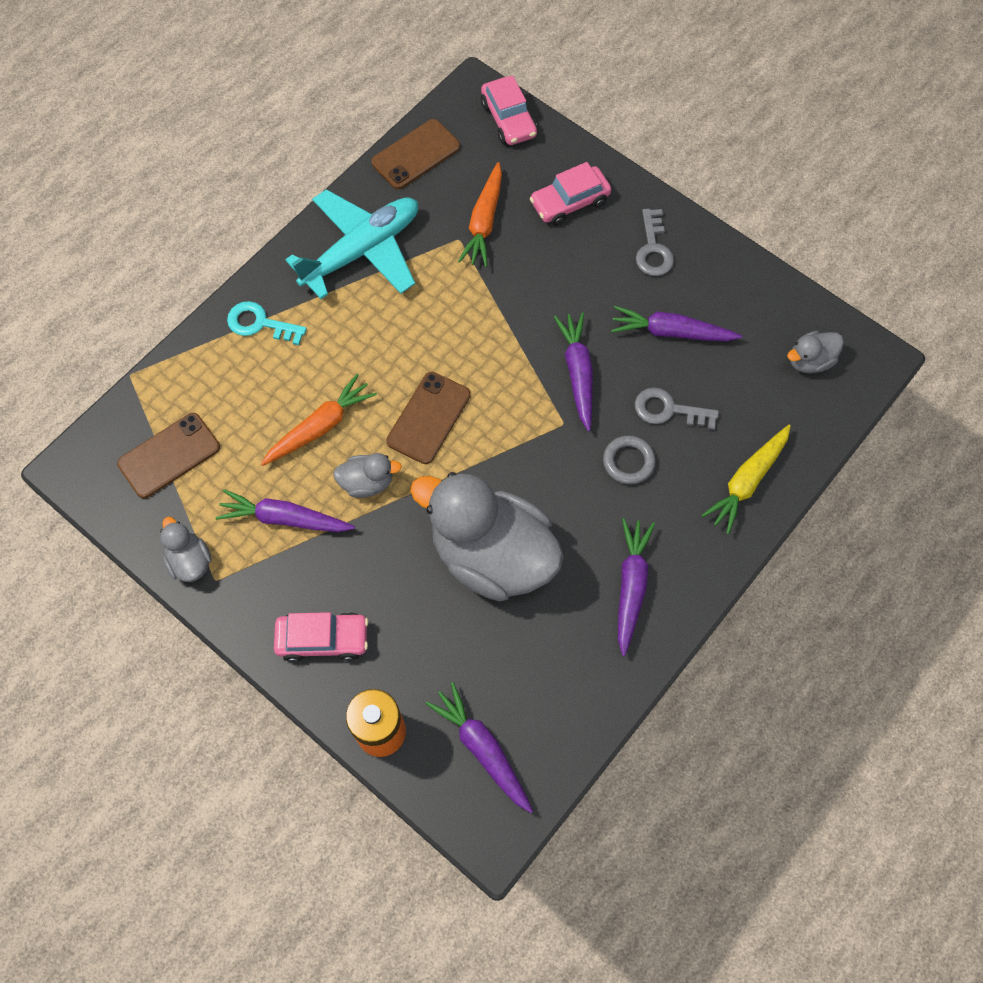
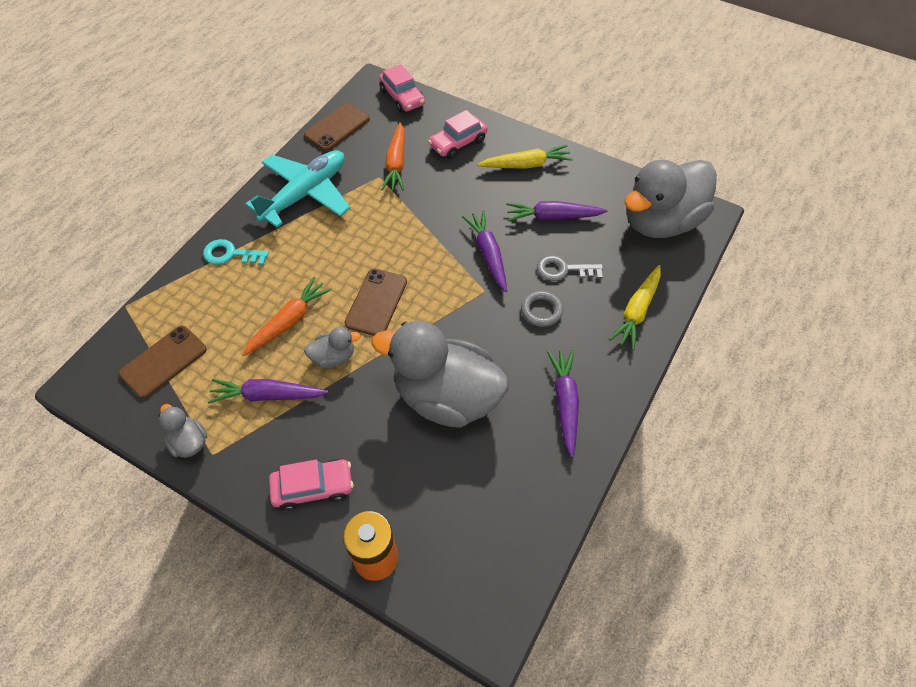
camera: 10 degrees left, 10 degrees down
purple carrot [426,682,533,813] -> none
grey key [636,209,674,276] -> yellow carrot [477,145,573,169]
grey duck [787,331,844,373] -> grey duck [624,160,717,238], size x2.31

